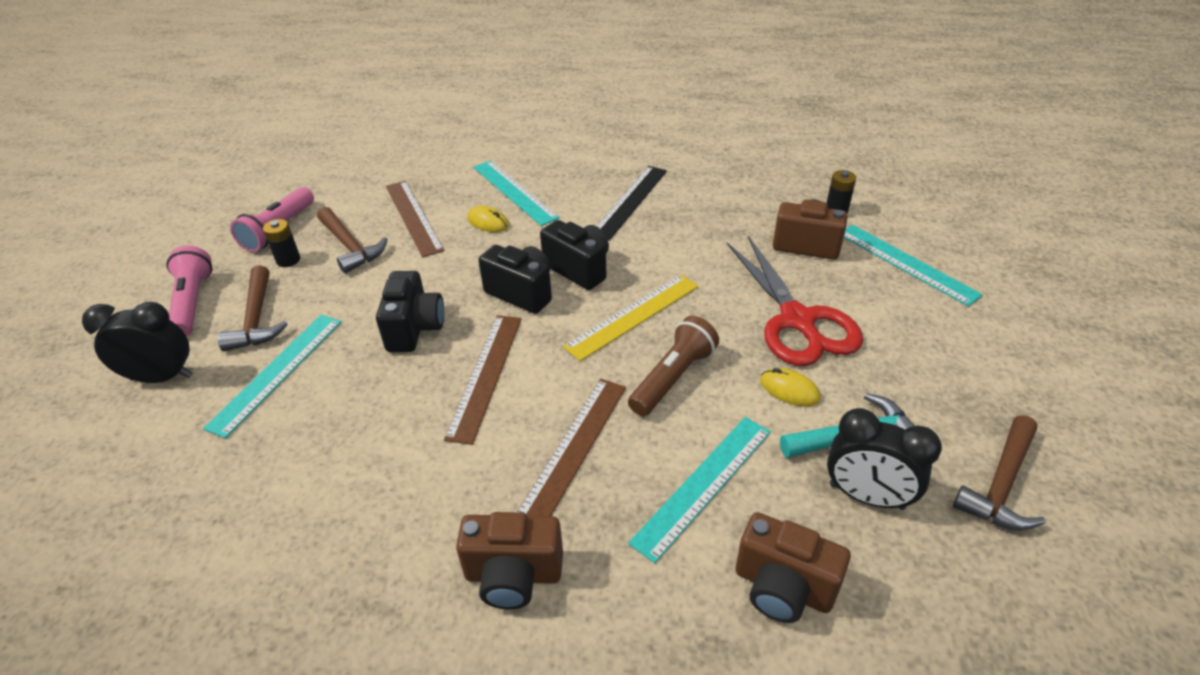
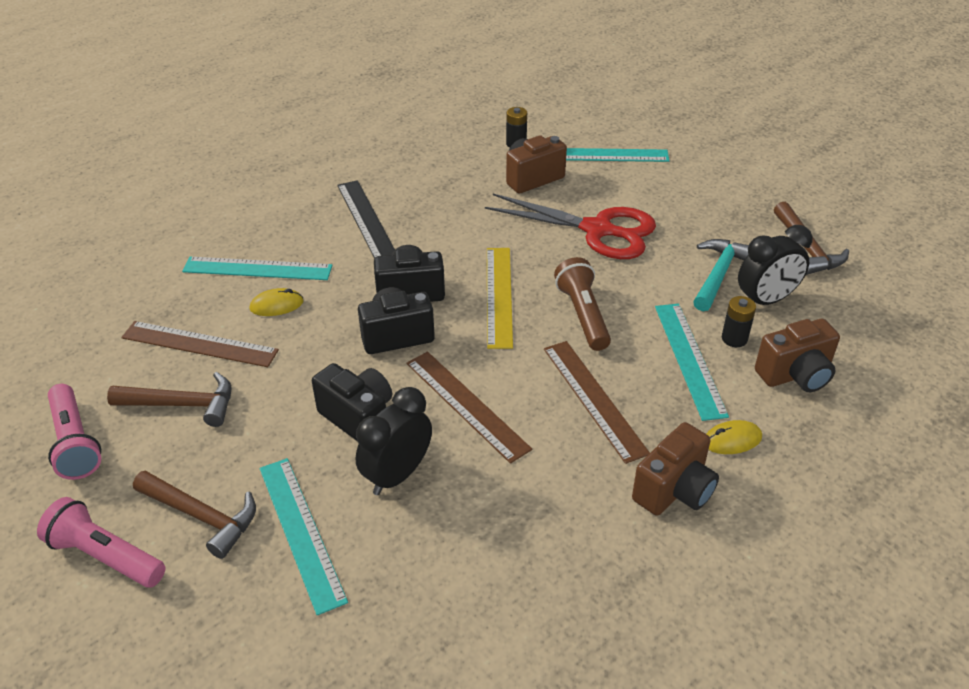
camera: 50 degrees left, 0 degrees up
black clock [82,302,193,383] -> black clock moved to [356,387,432,495]
black battery [263,219,300,267] -> black battery moved to [722,296,756,347]
yellow mouse [760,368,821,407] -> yellow mouse moved to [706,420,762,454]

